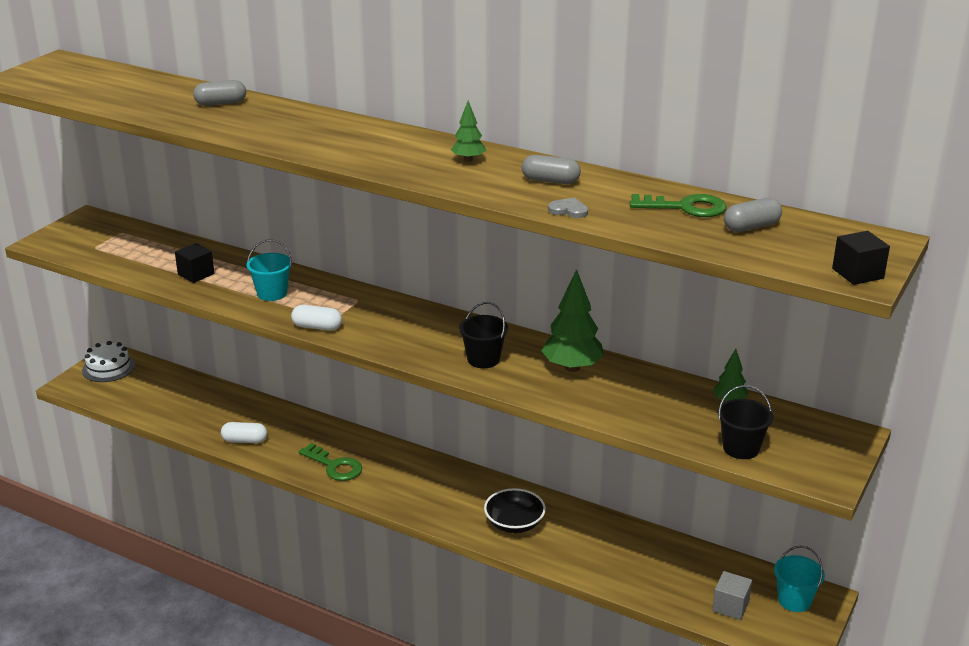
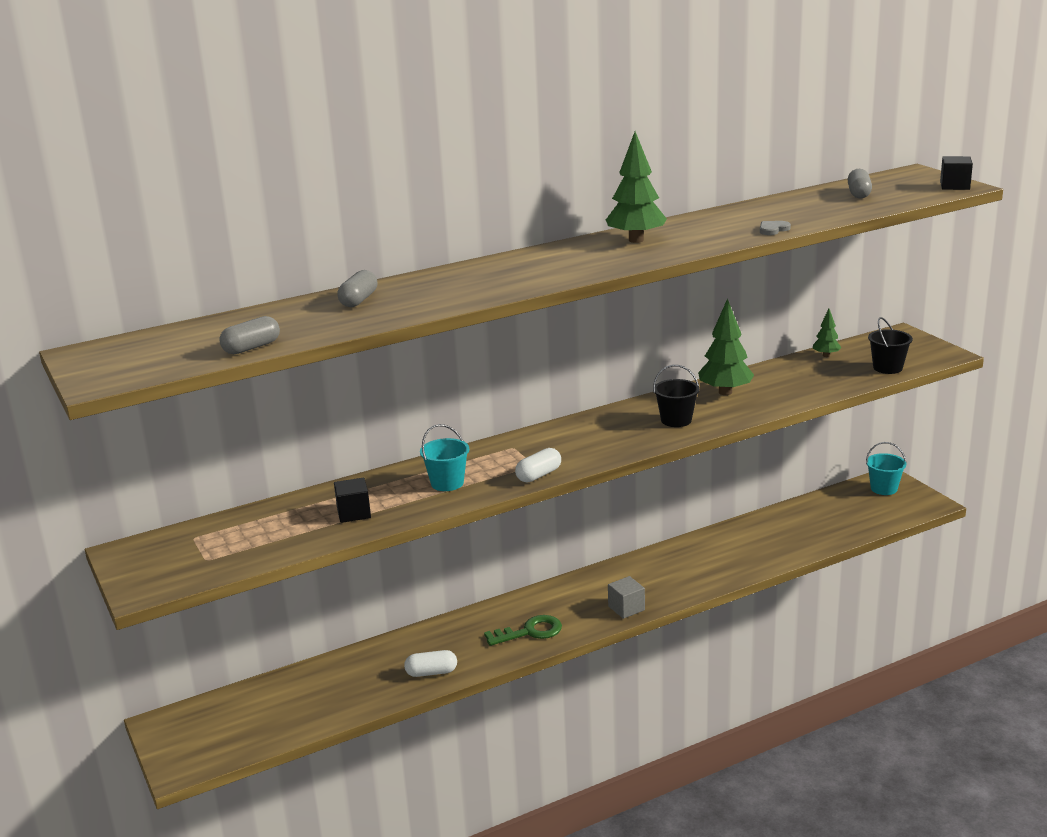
camera: 55 degrees left, 5 degrees down
white cake [82,341,135,382] -> none
white capsule [221,422,267,443] -> white capsule turned 45 degrees clockwise [404,650,457,677]
green tree [451,101,486,162] -> green tree [606,132,667,243], size x1.85
black bowl [484,488,546,533] -> none
grey capsule [522,155,581,184] -> grey capsule moved to [219,316,280,354]
green key [630,194,726,217] -> none
grey cube [712,571,752,620] -> grey cube moved to [608,576,645,619]

